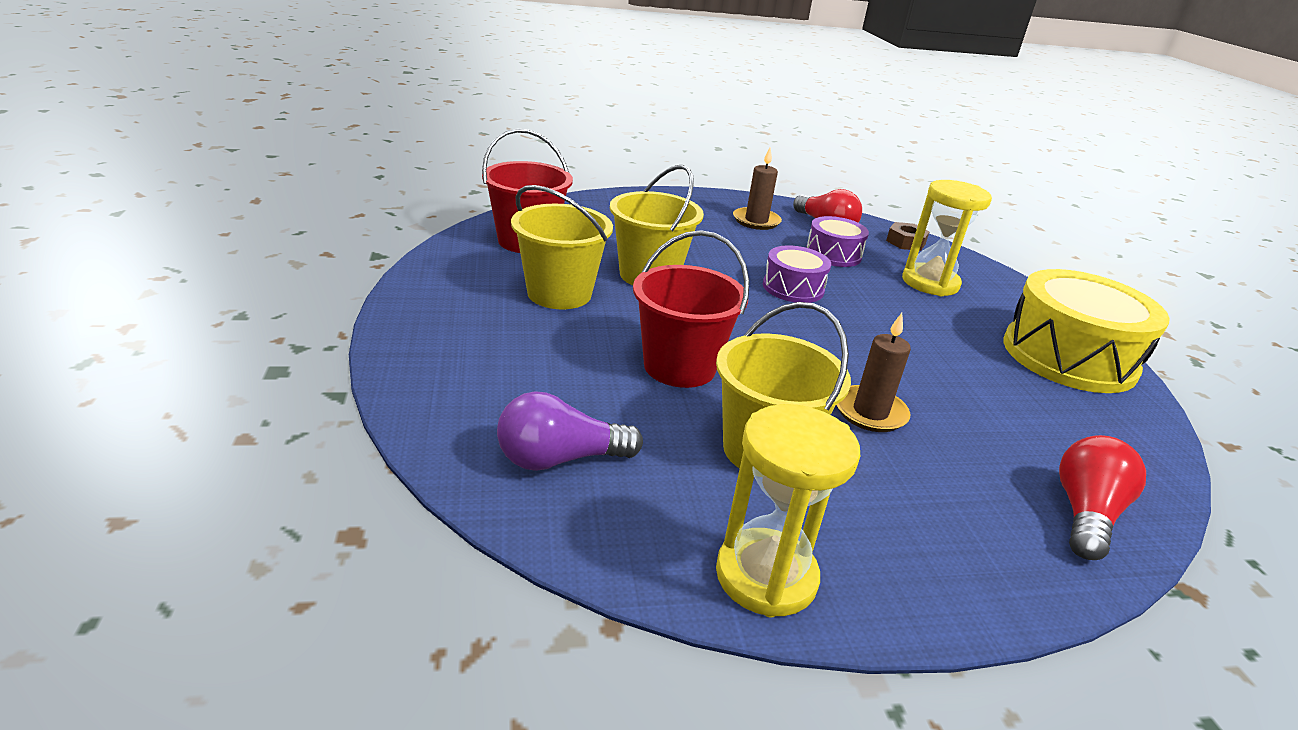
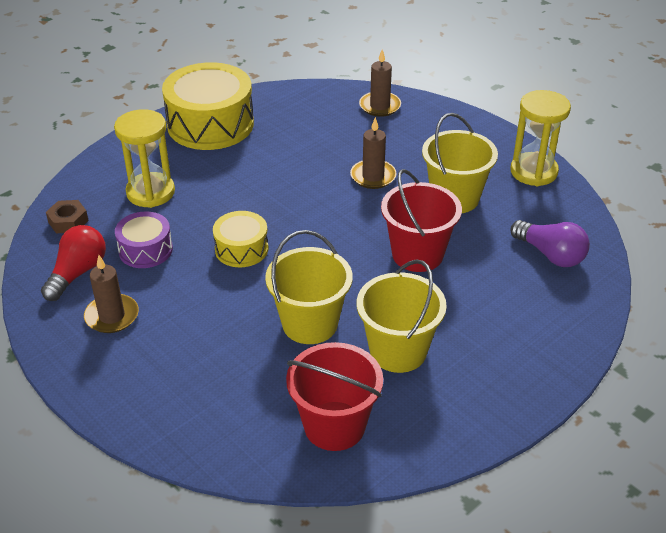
camera: 120 degrees left, 10 degrees up
purple drum [763,245,831,303] -> yellow drum [213,211,268,267]
red light bulb [1059,435,1146,560] -> brown candle [359,49,401,117]

